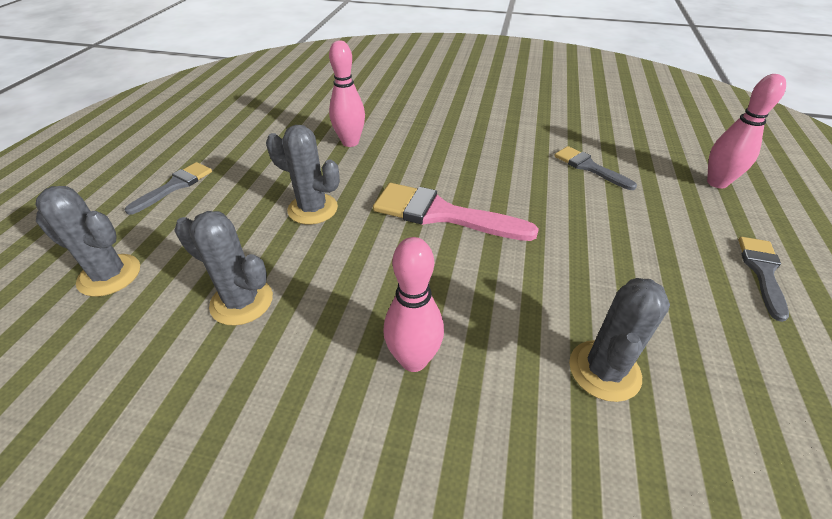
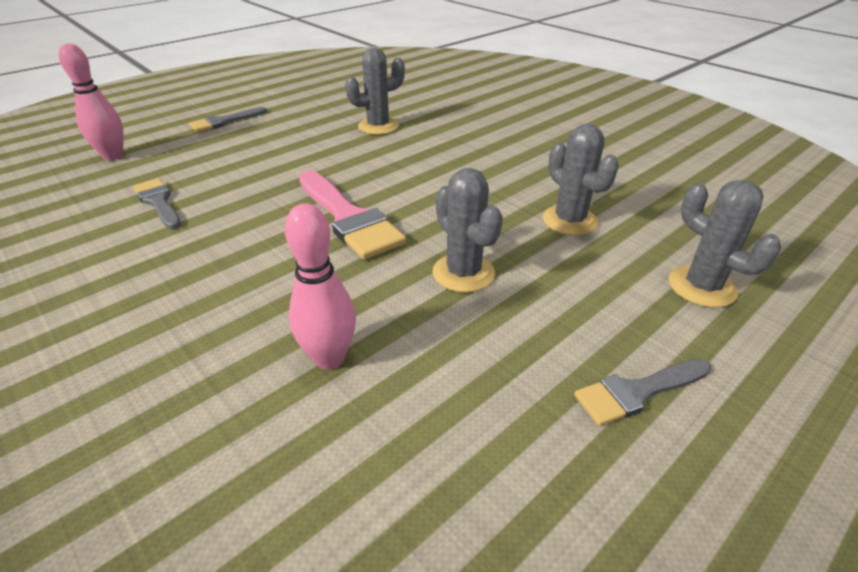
camera: 145 degrees left, 5 degrees down
pink bowling pin [383,237,444,372] -> none
grey brush [554,146,637,190] -> grey brush turned 150 degrees clockwise [133,179,181,229]

